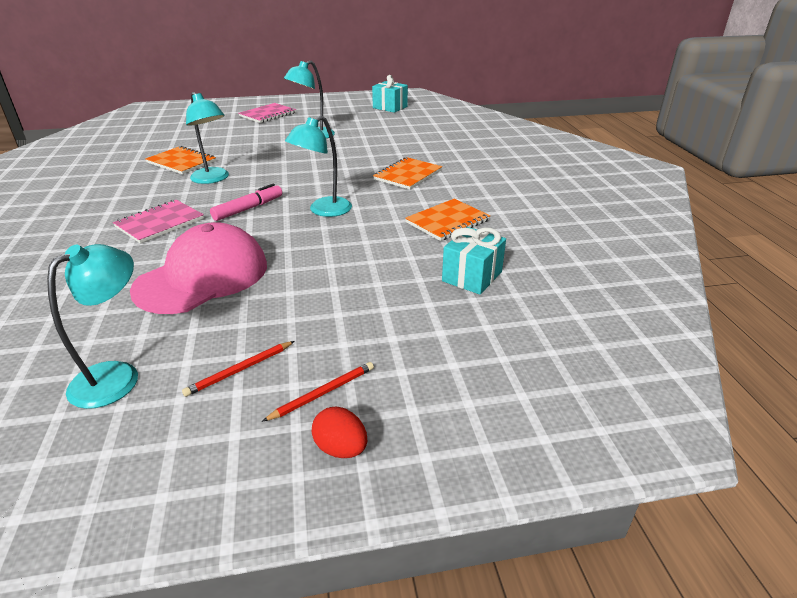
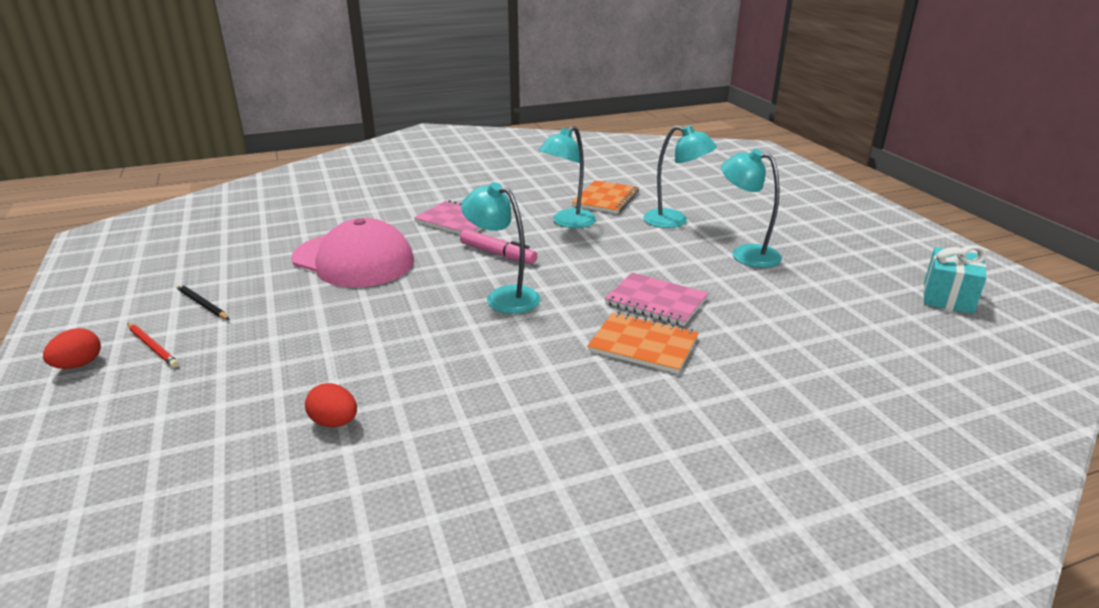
camera: 80 degrees right, 5 degrees down
turquoise lamp [47,244,138,409] -> turquoise lamp moved to [643,125,717,228]
red pencil [182,341,295,397] -> black pencil [176,283,230,320]
pink notebook [238,103,296,123] -> pink notebook moved to [605,273,708,326]
orange notebook [405,199,490,241] -> none
turquoise gift [442,227,506,295] -> red egg [305,383,357,427]

